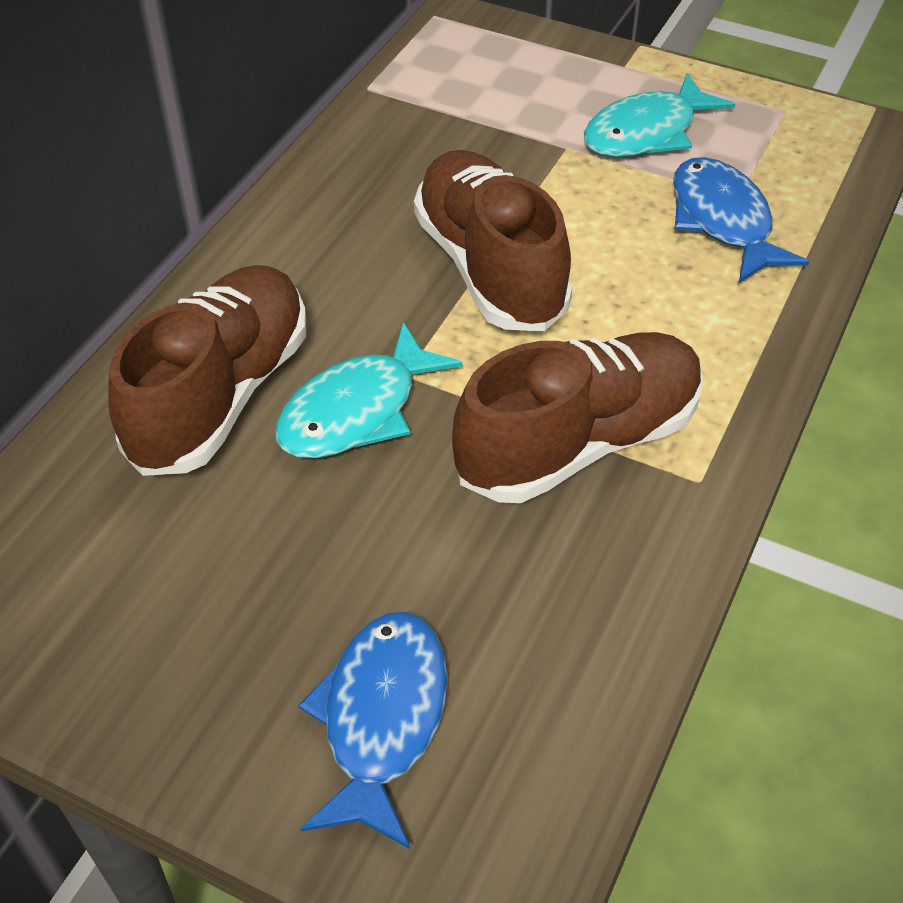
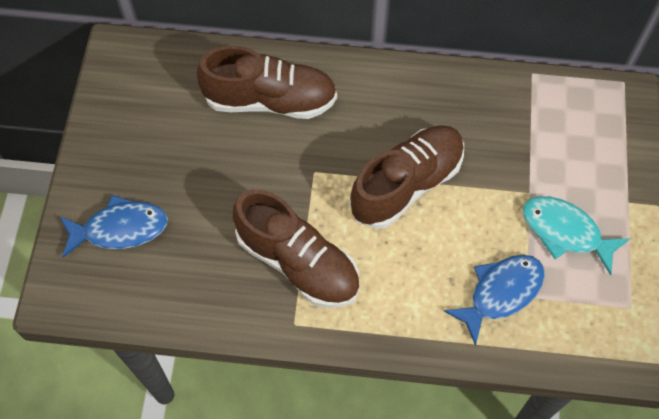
camera: 70 degrees right, 15 degrees up
turquoise fish [276,322,463,458] -> none

